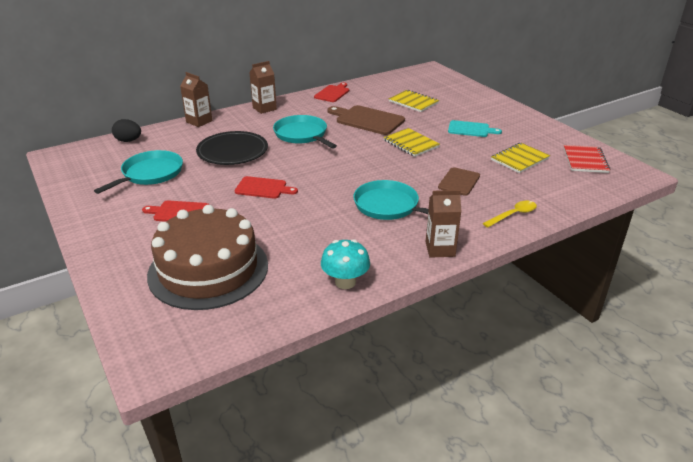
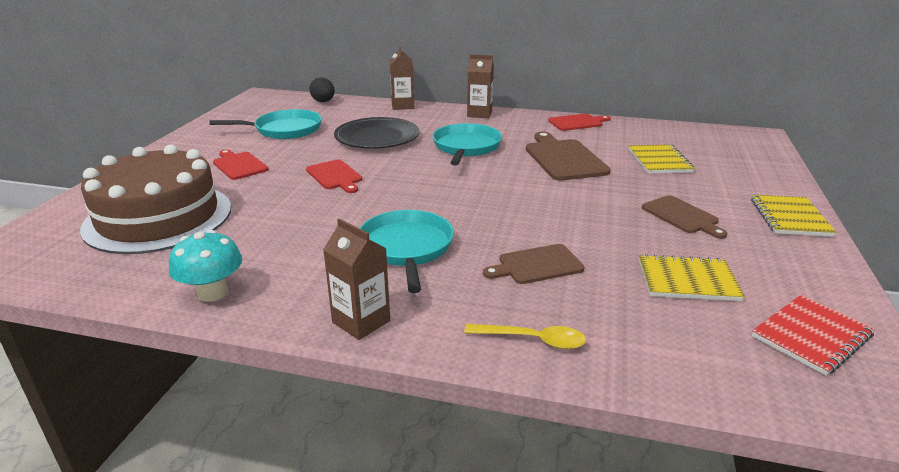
camera: 45 degrees right, 5 degrees down
yellow notebook [383,128,440,157] -> yellow notebook moved to [751,195,836,237]
turquoise cutting board [448,120,502,137] -> brown cutting board [642,195,727,239]

